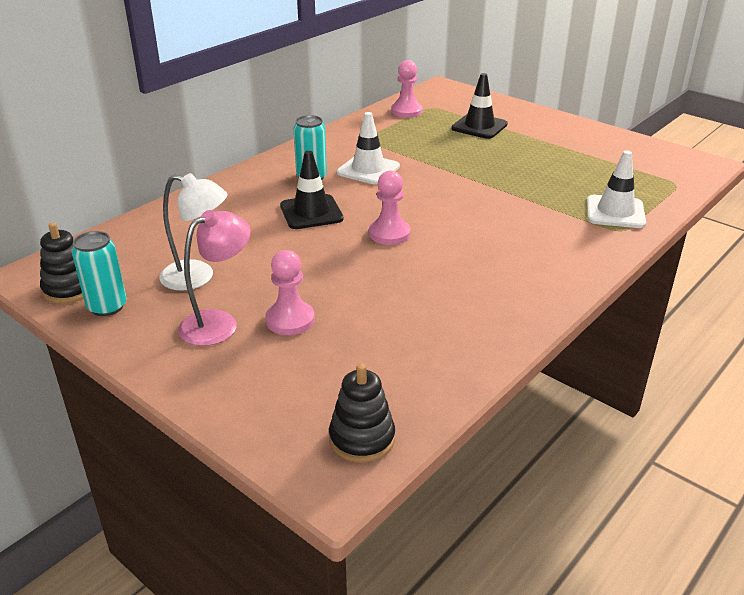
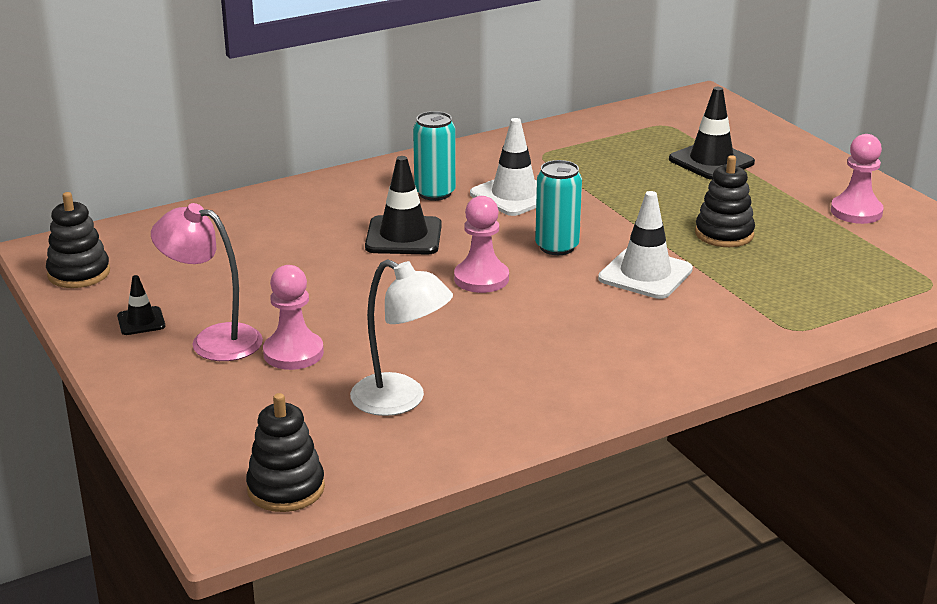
camera: 20 degrees right, 5 degrees down
turquoise can [72,231,127,316] -> turquoise can moved to [535,160,582,255]
white lamp [160,173,228,291] -> white lamp moved to [350,259,453,416]
pink lamp [178,210,251,346] -> pink lamp turned 135 degrees counterclockwise [151,203,263,361]
pink pawn [391,60,423,118] -> pink pawn moved to [831,134,884,224]
white traffic cone [587,150,646,228] -> white traffic cone moved to [598,191,693,299]
none -> black traffic cone [117,275,165,335]
none -> black stacking toy [695,155,755,247]

